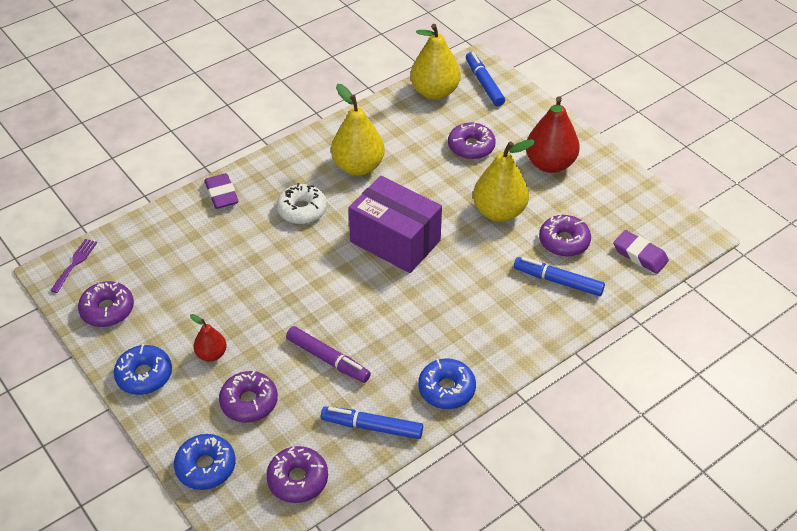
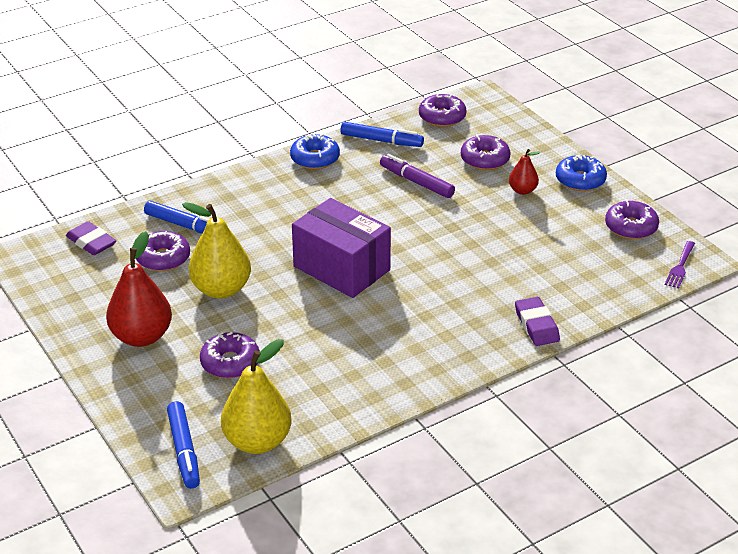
camera: 175 degrees left, 10 degrees down
blue donut [174,434,236,490] -> none
white donut [277,183,327,224] -> none
yellow pear [331,84,385,176] -> none

